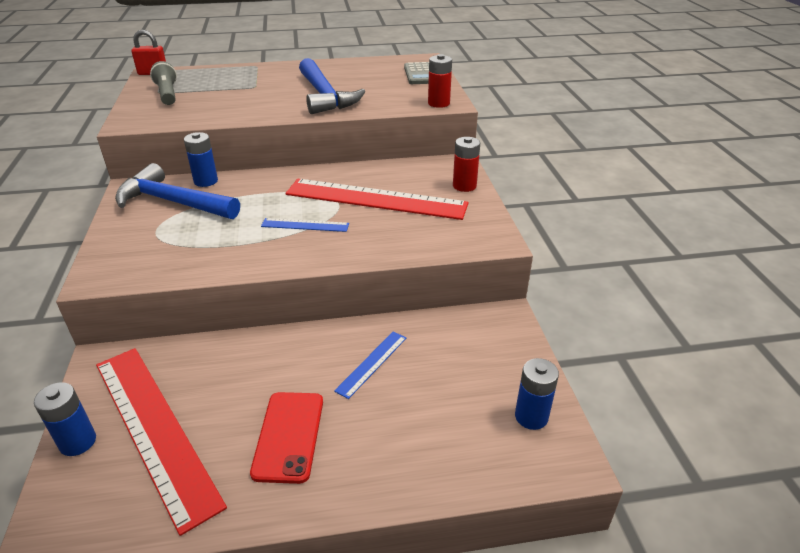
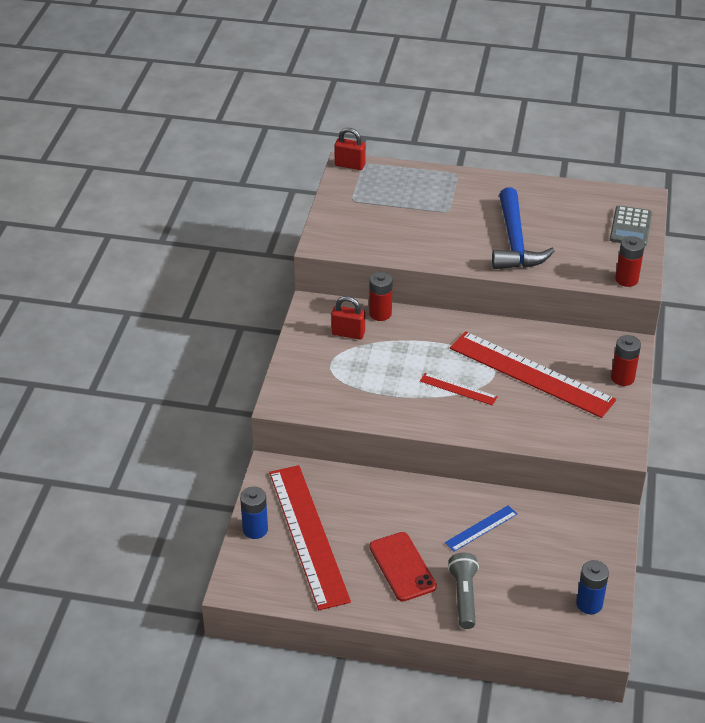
camera: 20 degrees right, 5 degrees up
blue hammer [115,163,240,219] -> red padlock [331,296,365,339]
grey flashlight [150,61,177,105] -> grey flashlight moved to [448,553,479,629]
blue battery [184,132,218,187] -> red battery [369,272,393,321]
red phone [250,392,323,484] -> red phone turned 45 degrees counterclockwise [369,532,437,601]
blue ruler [261,218,349,232] -> red ruler [420,373,498,405]

